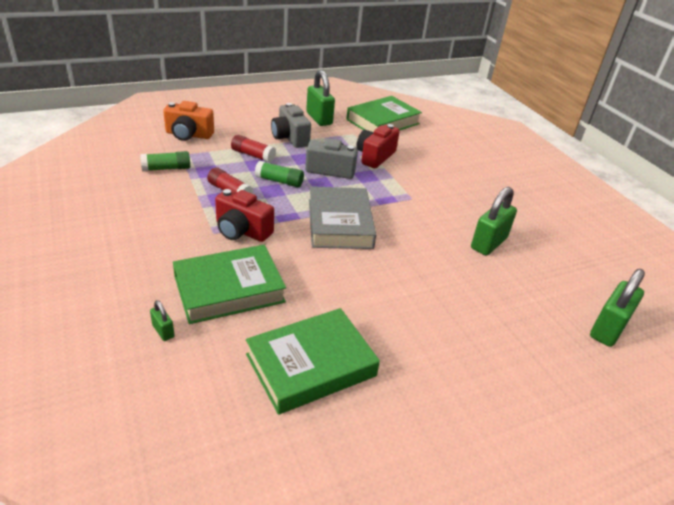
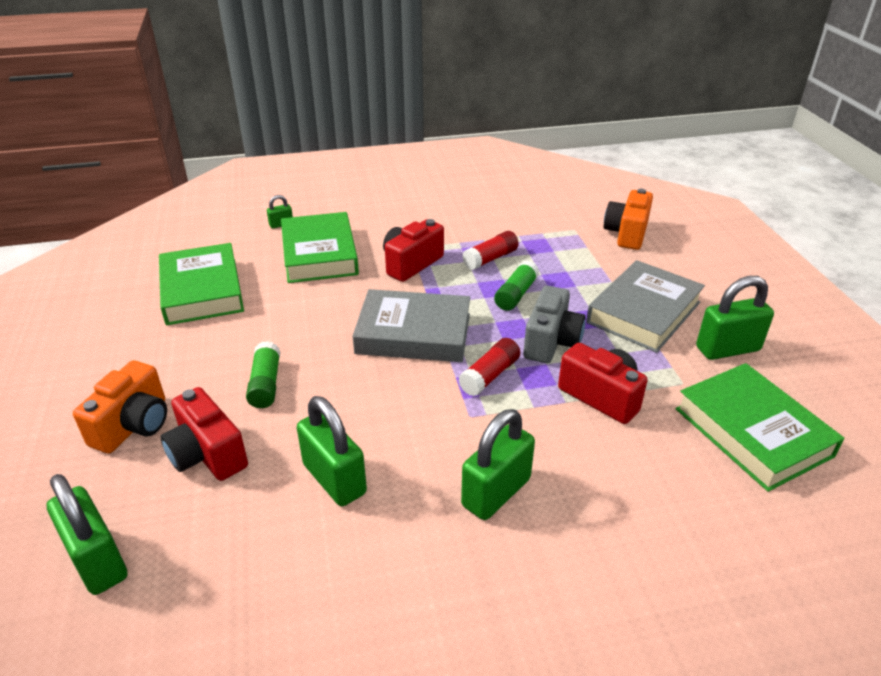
camera: 105 degrees right, 0 degrees up
green glue stick [140,151,190,171] -> green glue stick moved to [246,341,280,408]
red glue stick [231,135,276,163] -> red glue stick moved to [458,338,520,396]
grey camera [271,103,311,148] -> grey book [586,260,705,353]
none -> orange camera [73,360,167,453]
none -> red camera [160,387,248,481]
none -> green padlock [461,409,535,520]

